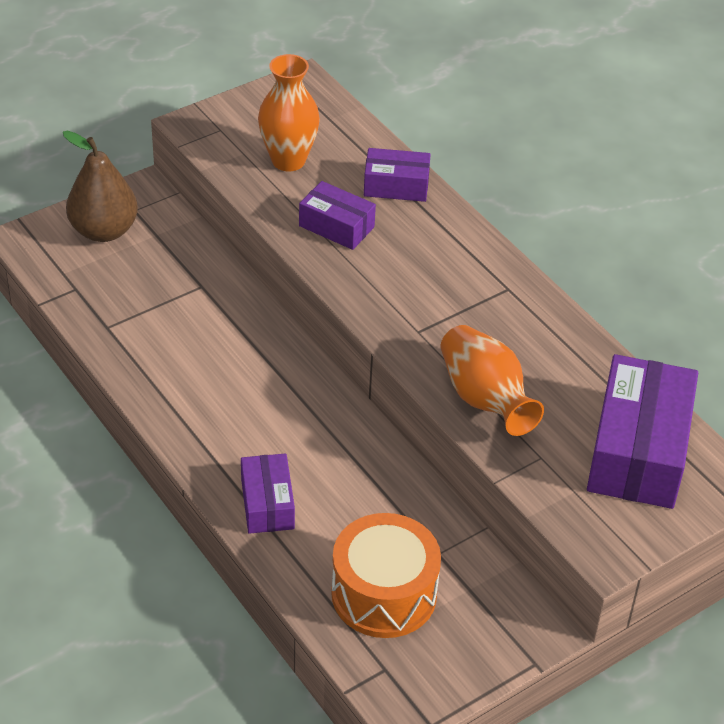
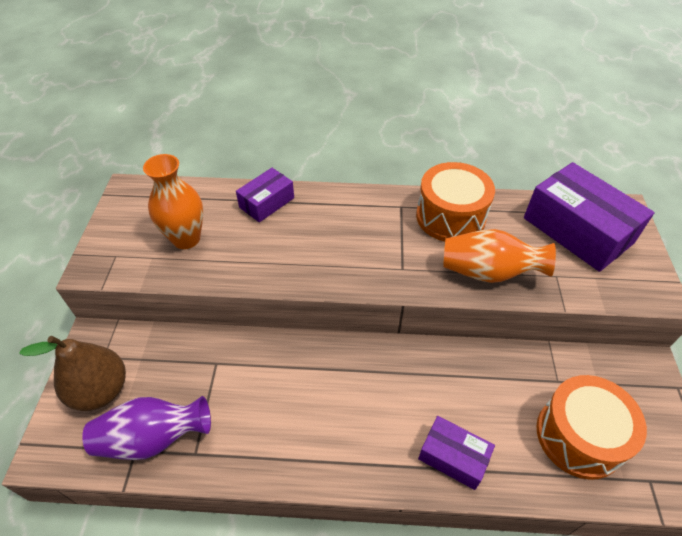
camera: 50 degrees left, 5 degrees up
purple box [299,181,376,250] -> none
none -> purple vase [82,396,211,460]
none -> orange drum [416,162,495,242]

